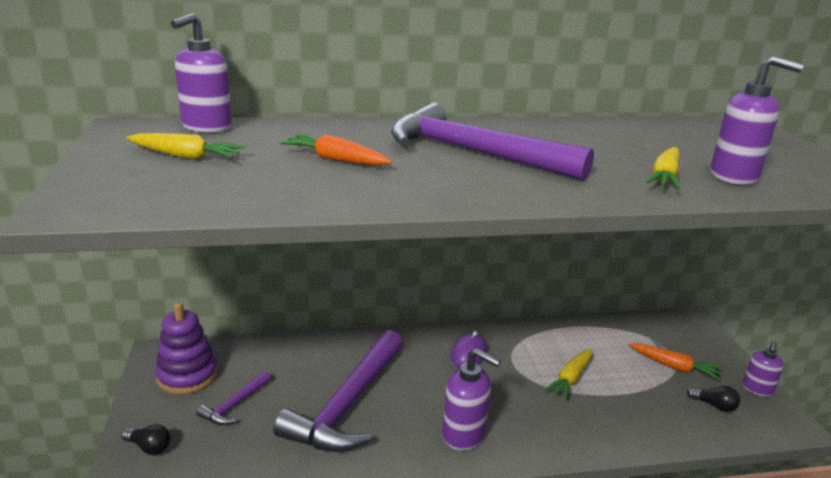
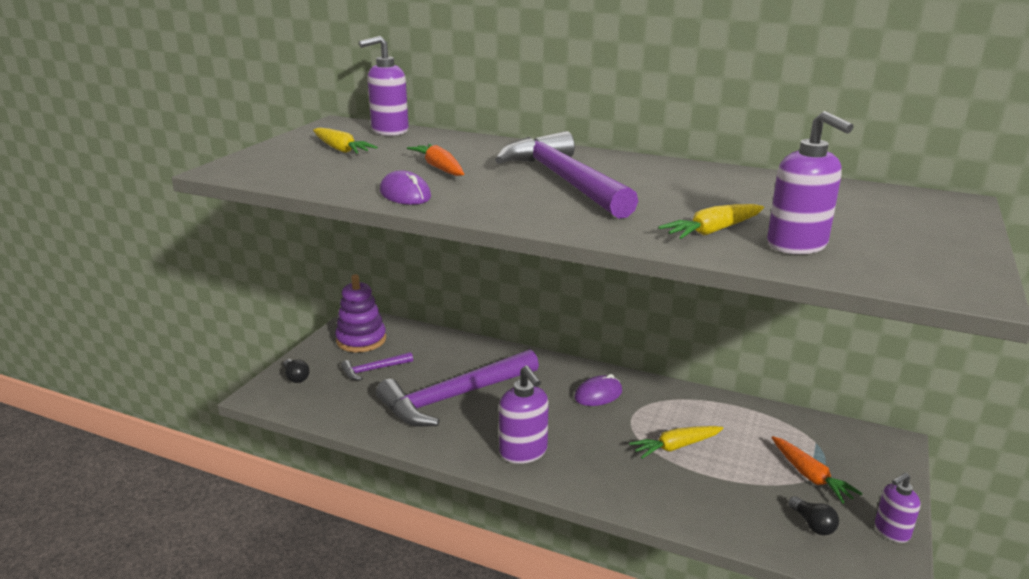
camera: 35 degrees right, 0 degrees up
none -> purple mouse [380,170,431,205]

